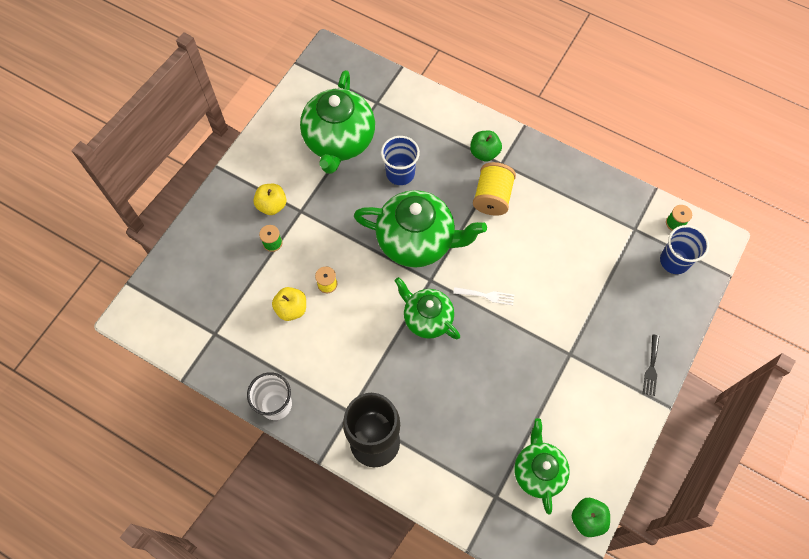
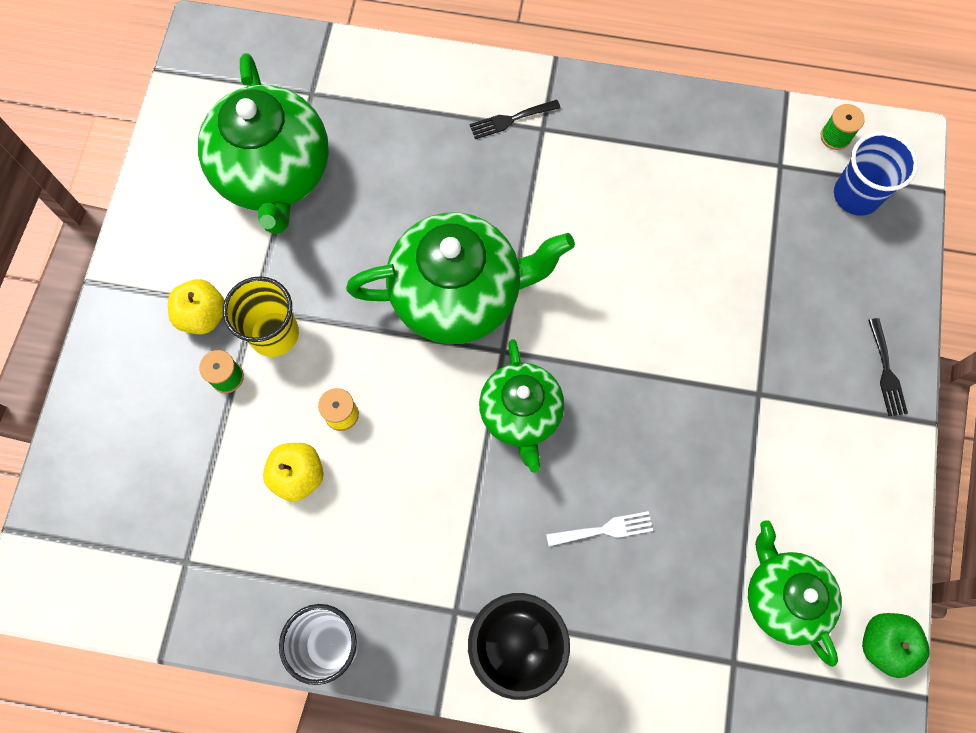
camera: 20 degrees left, 5 degrees up
blue cup [381,136,420,185] -> none
green teapot [395,277,460,340] -> green teapot turned 120 degrees counterclockwise [479,339,564,473]
white fork [453,287,514,305] -> white fork moved to [546,511,653,546]
green apple [470,131,502,162] -> black fork [469,100,561,139]
yellow spool [473,162,516,216] -> none
none -> yellow cup [223,276,299,357]

